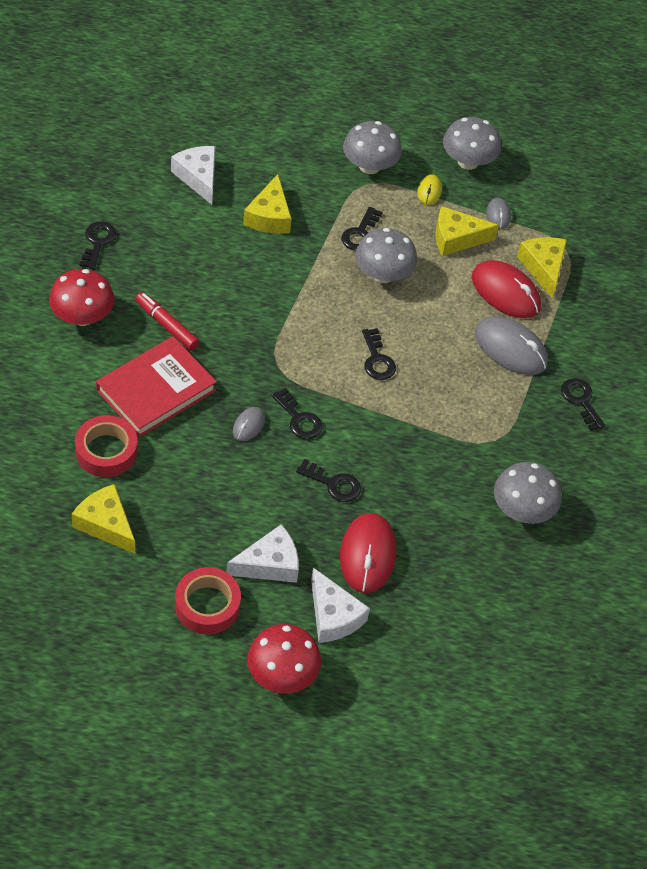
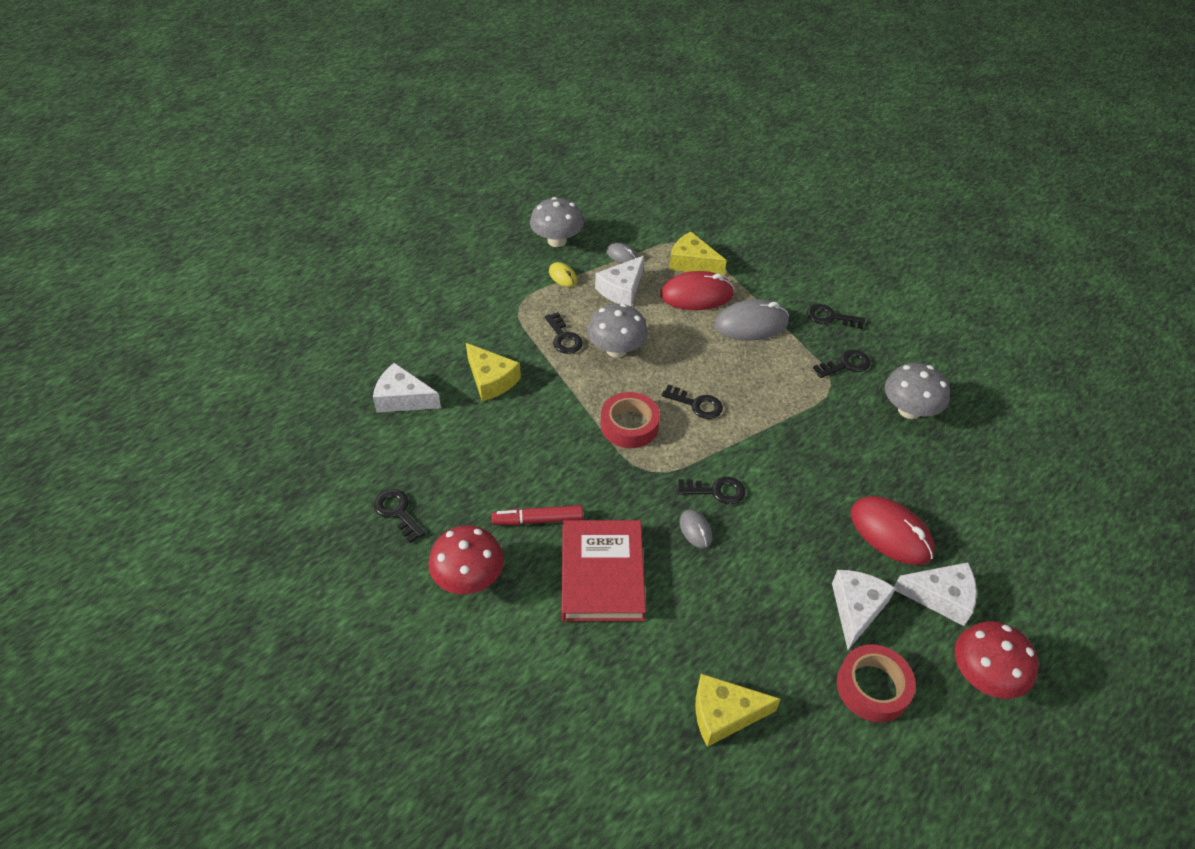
camera: 45 degrees left, 5 degrees down
red tape [75,415,138,477] -> red tape moved to [601,392,660,448]
black key [296,459,361,502] -> black key moved to [813,350,870,378]
grey mushroom [343,121,402,174] -> none
yellow cheese [435,206,499,256] -> white cheese [595,256,644,306]

